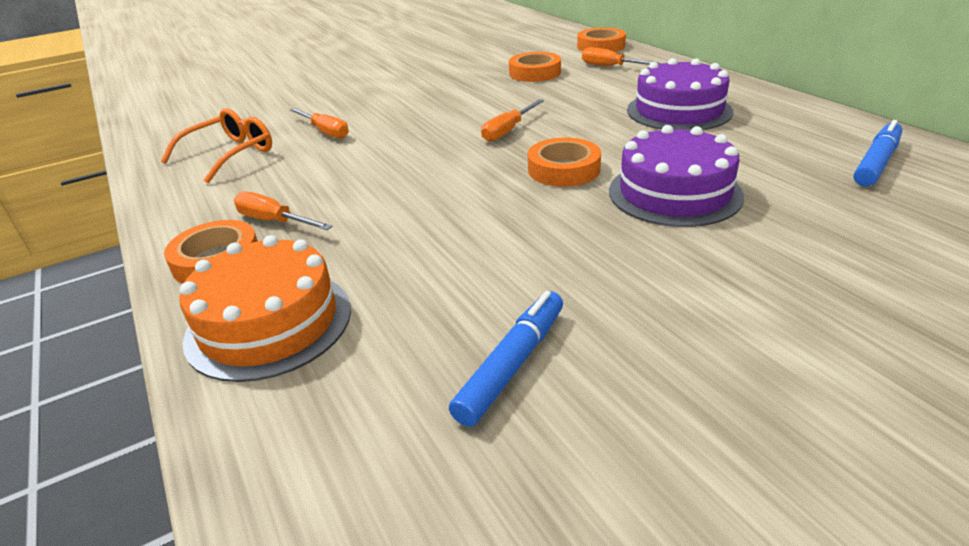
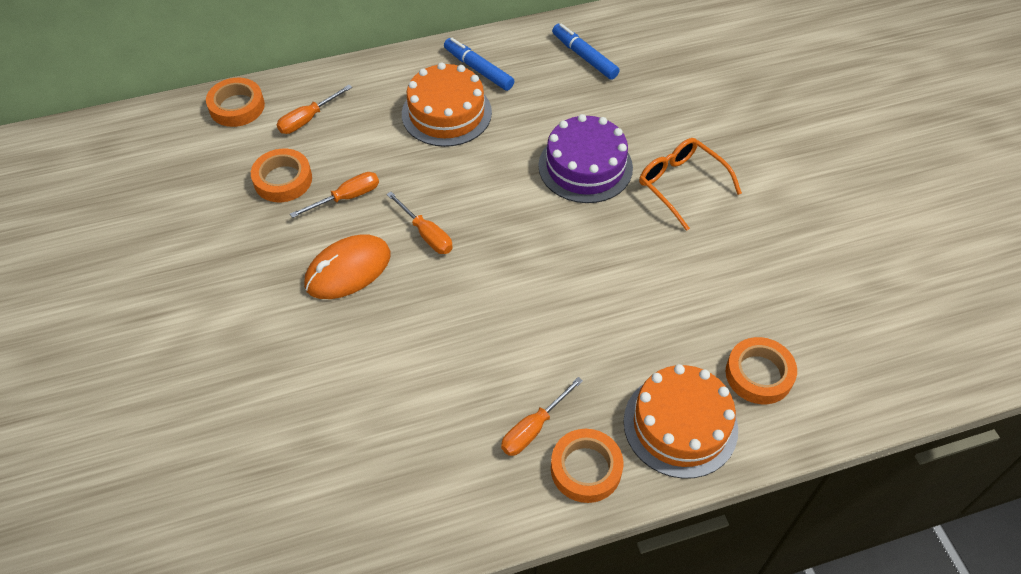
camera: 80 degrees left, 20 degrees up
orange glasses [161,108,272,184] -> orange glasses moved to [639,138,742,231]
orange screwdriver [290,108,349,139] -> orange screwdriver moved to [290,172,379,218]
blue marker [449,291,563,427] -> blue marker moved to [444,38,514,91]
orange tape [528,137,601,187] -> orange tape moved to [726,337,797,404]
purple cake [627,58,733,130] -> orange cake [402,62,492,147]
none -> orange mouse [304,234,390,299]

